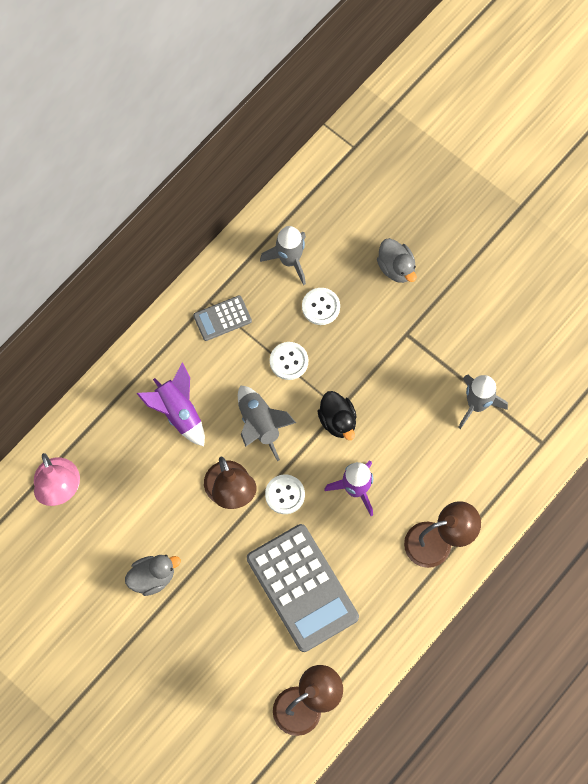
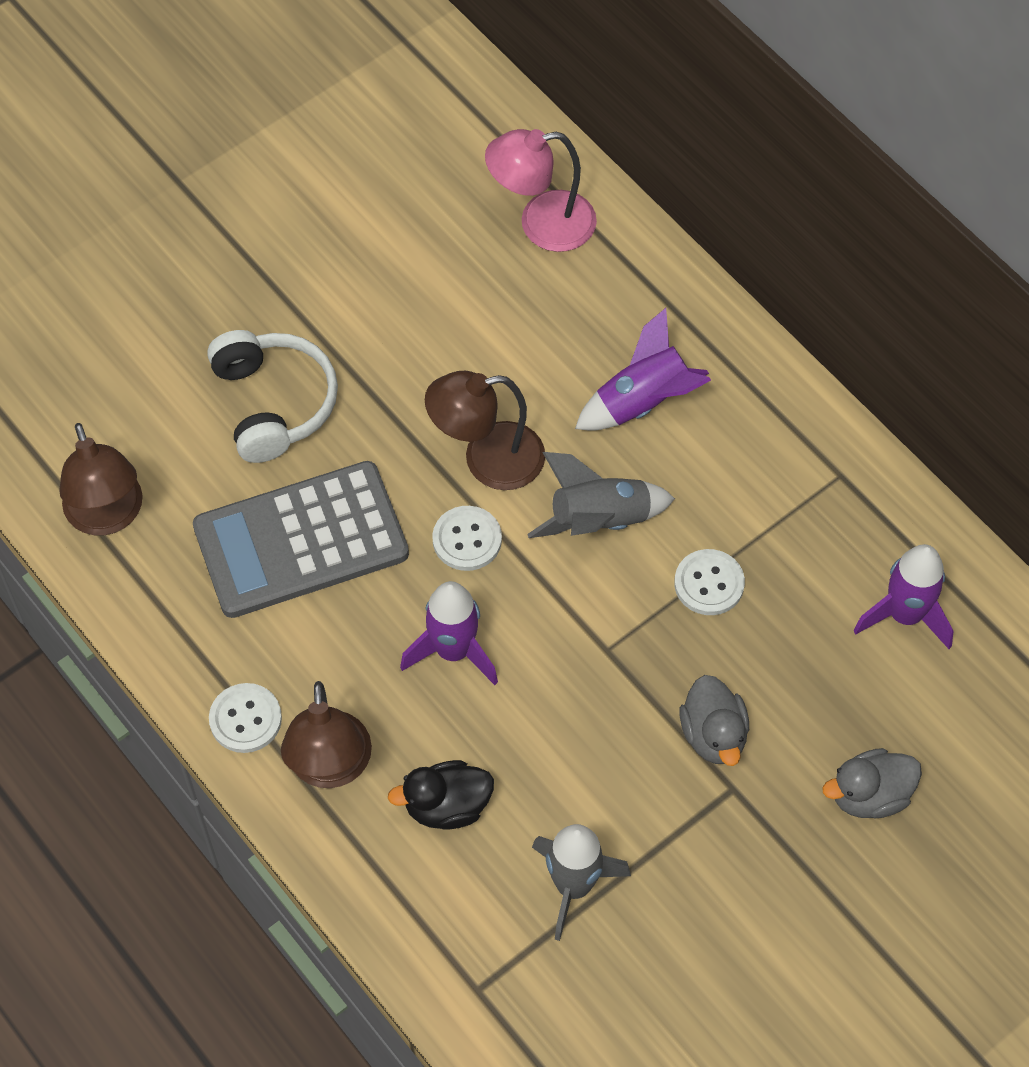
camera: 100 degrees right, 10 degrees down
grey duck [125,555,181,596] -> grey duck moved to [680,675,749,766]
grey calculator [193,295,252,341] -> none
grey rocket [260,226,306,285] -> purple rocket [853,544,954,649]
white button [302,288,340,325] -> white button moved to [209,683,282,753]
black duck [317,391,357,440] -> black duck moved to [388,760,494,829]
none -> white headphones [207,330,338,463]

